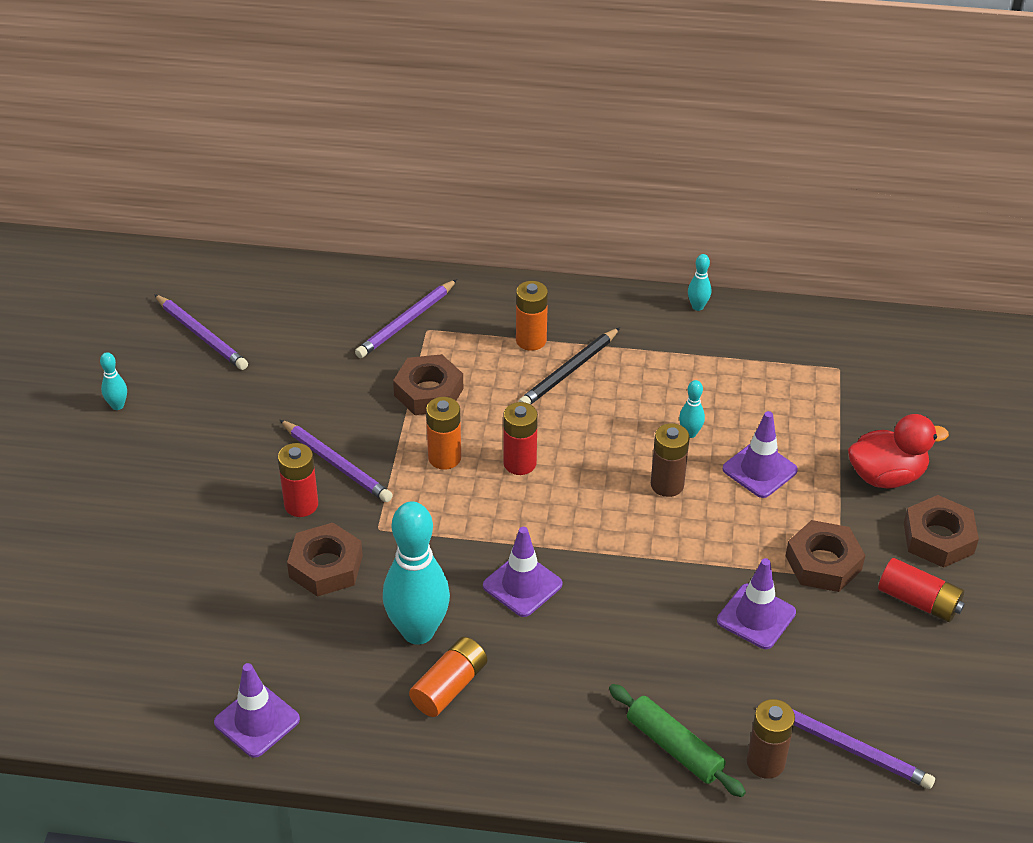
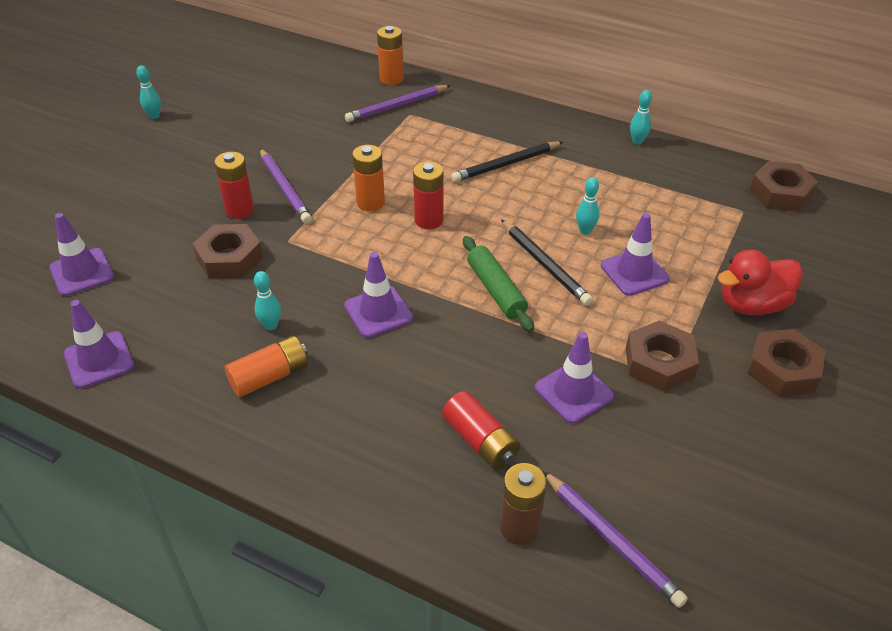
camera: 20 degrees right, 0 degrees up
purple pencil [154,294,248,370] -> none
turquoise bowling pin [383,501,450,645] -> turquoise bowling pin [254,271,281,330], size x0.43
brown nut [393,354,463,415] -> brown nut moved to [750,161,818,212]
orange battery [516,281,548,351] -> orange battery moved to [377,26,404,85]
green rolling pin [609,684,746,797] -> green rolling pin moved to [463,236,534,332]
brown battery [651,423,690,497] -> black pencil [501,219,593,306]
red duck [848,414,949,488] -> red duck turned 150 degrees clockwise [717,250,803,315]
red battery [878,558,965,622] -> red battery moved to [442,391,520,470]
none -> purple traffic cone [49,213,114,296]

